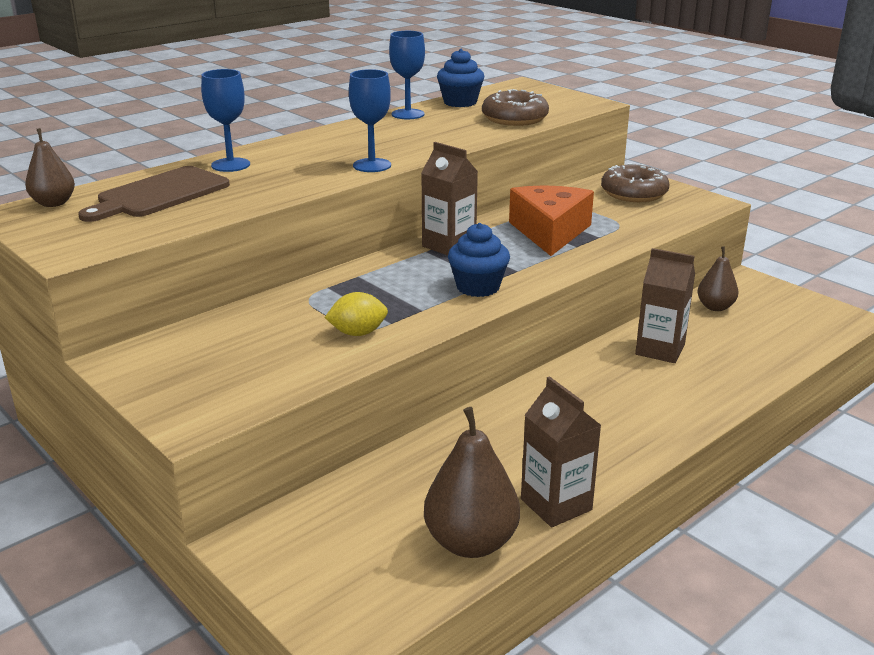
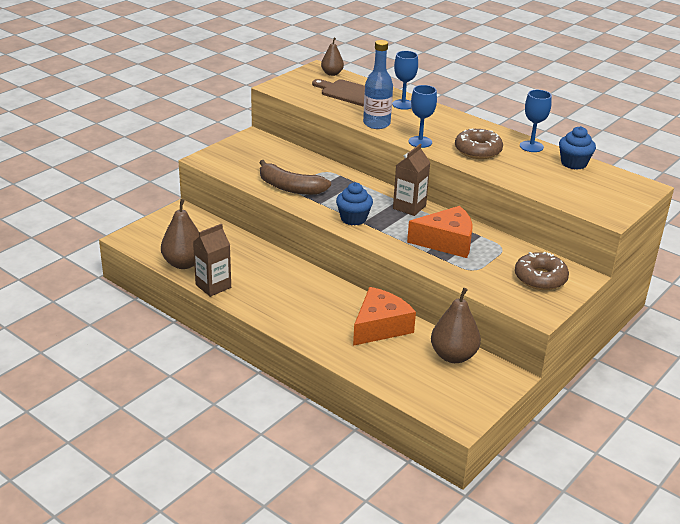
camera: 80 degrees right, 5 degrees up
yellow lemon [324,292,388,336] -> brown banana [259,160,331,195]
brown donut [482,89,549,126] -> brown donut moved to [455,129,503,159]
brown carton [635,248,695,363] -> orange cheese [353,287,416,346]
brown pear [697,246,738,311] -> brown pear [431,288,481,363], size x1.65
none -> blue bottle [363,40,393,129]

